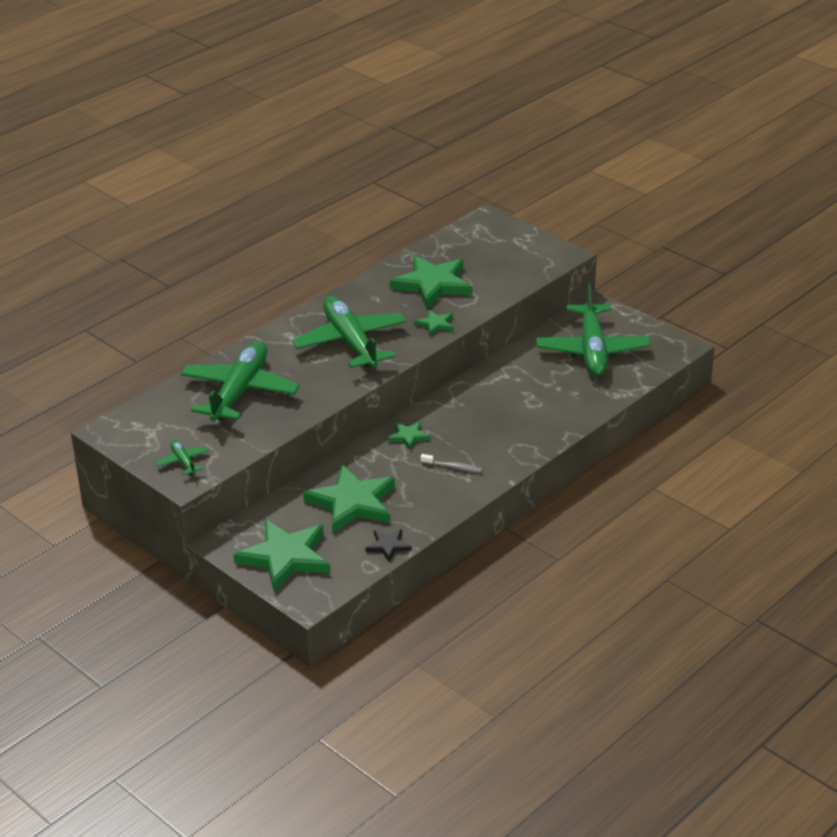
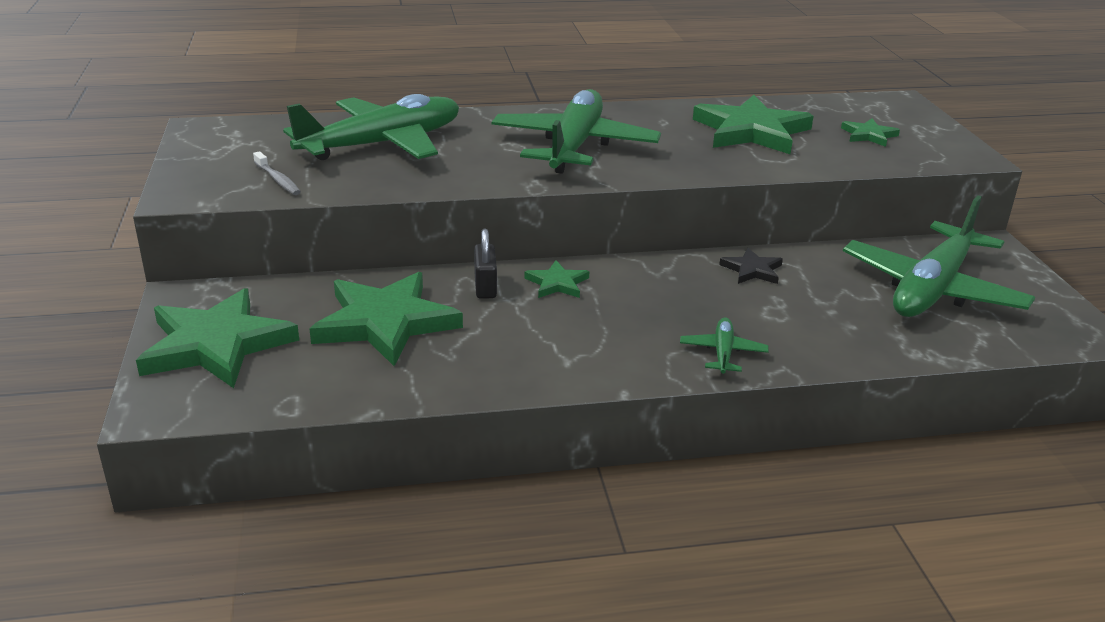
camera: 35 degrees right, 5 degrees down
green plane [156,440,209,475] -> green plane moved to [680,317,769,374]
black star [365,529,412,562] -> black star moved to [719,248,783,284]
green star [414,310,453,336] -> green star moved to [841,118,900,147]
grey toothbrush [421,454,482,473] -> grey toothbrush moved to [253,151,301,195]
none -> black padlock [474,229,497,299]

